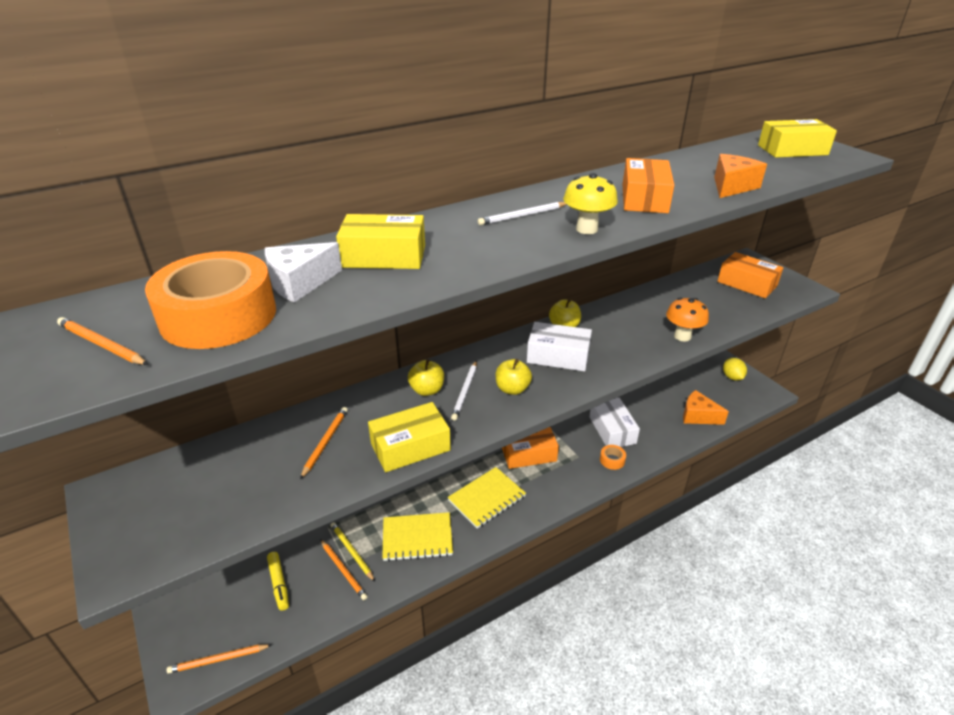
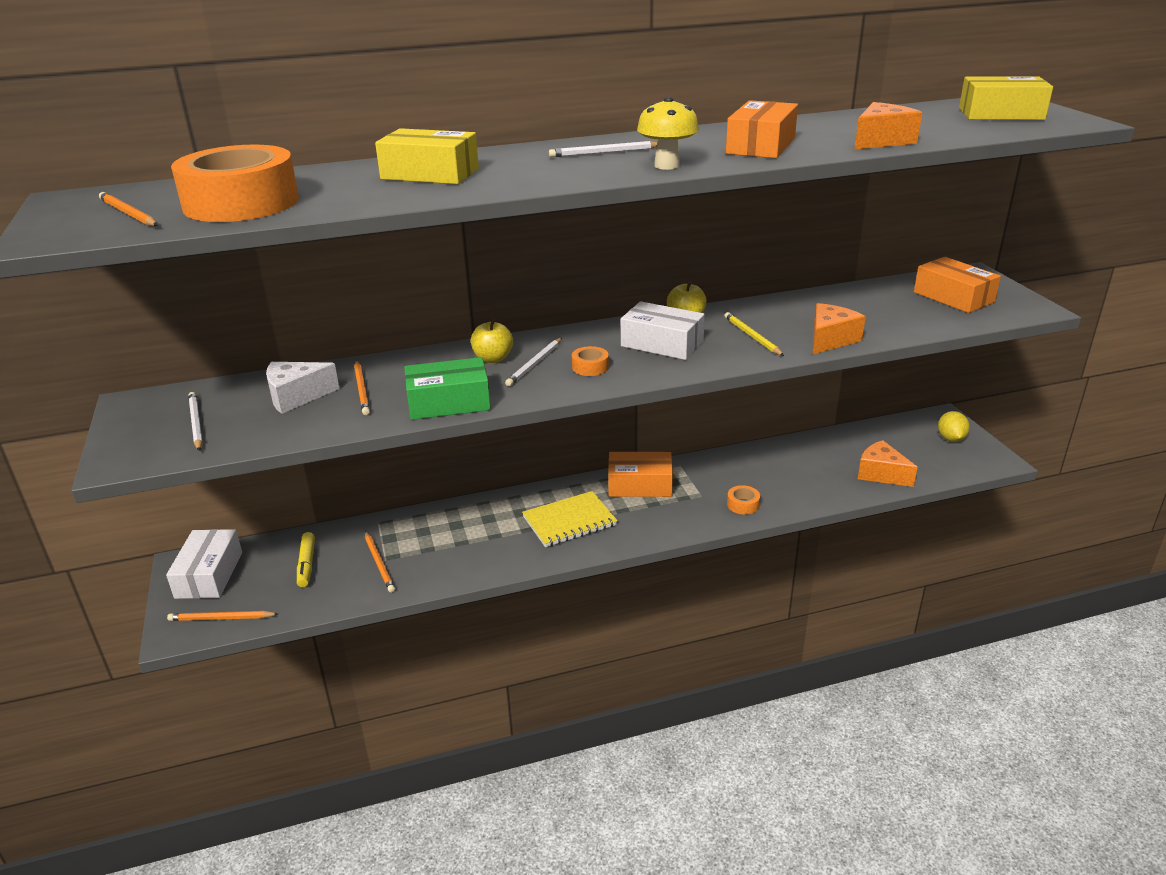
camera: 15 degrees right, 5 degrees down
white cheese [265,242,342,302] -> white cheese moved to [266,362,340,414]
orange pencil [300,407,348,479] -> orange pencil turned 135 degrees clockwise [354,360,370,415]
yellow pencil [330,522,375,582] -> yellow pencil moved to [724,312,784,356]
yellow box [368,402,451,472] -> green box [404,357,491,420]
yellow notebook [382,512,453,561] -> none
yellow apple [496,359,532,395] -> orange tape [572,346,609,376]
white box [590,398,640,447] -> white box moved to [166,529,242,599]
orange mushroom [666,298,709,342] -> orange cheese [813,303,866,354]
none -> white pencil [188,392,203,451]

